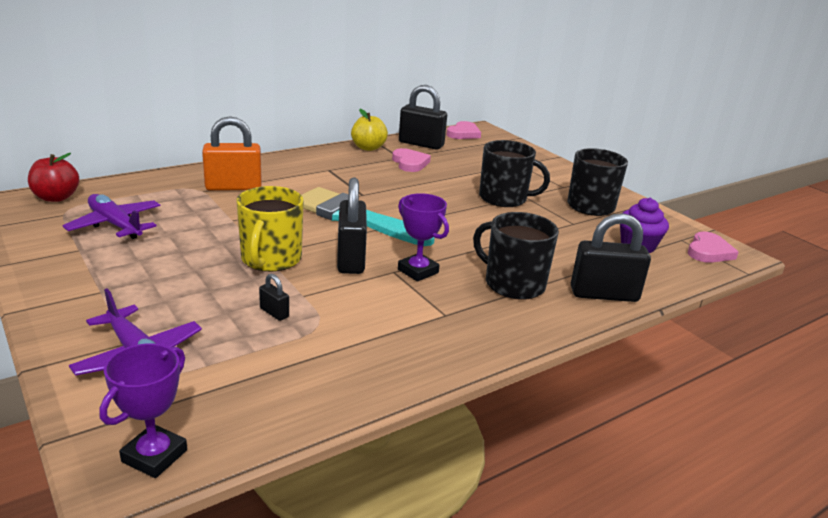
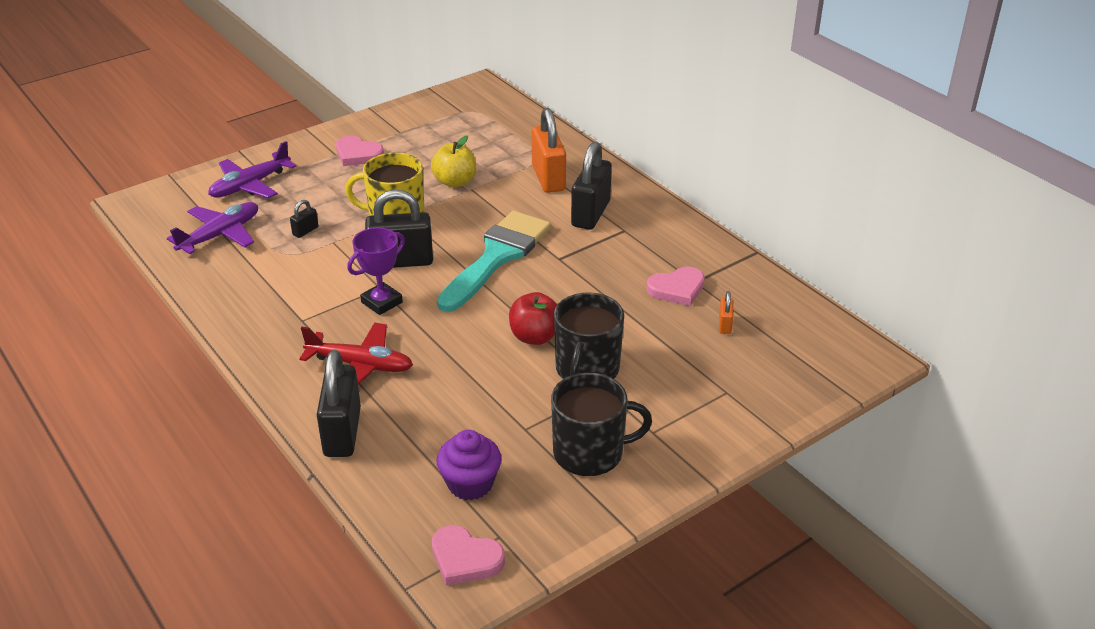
camera: 90 degrees right, 10 degrees up
red apple [28,153,79,202] -> red apple moved to [509,292,557,345]
purple plane [62,194,160,239] -> purple plane moved to [167,202,258,254]
purple trophy [99,343,187,478] -> none
yellow apple [351,109,388,151] -> yellow apple moved to [431,135,476,188]
black padlock [399,85,447,150] -> black padlock moved to [571,142,612,230]
pink heart [446,121,481,139] -> pink heart moved to [336,136,384,166]
black mug [473,212,559,300] -> red plane [299,323,413,384]
none -> orange padlock [719,291,733,334]

